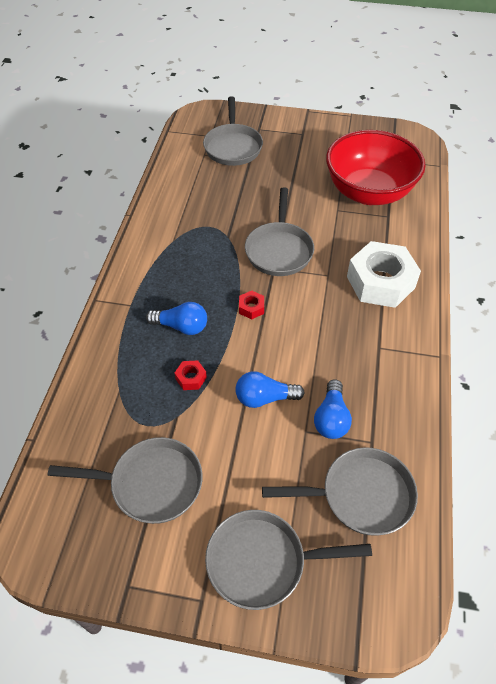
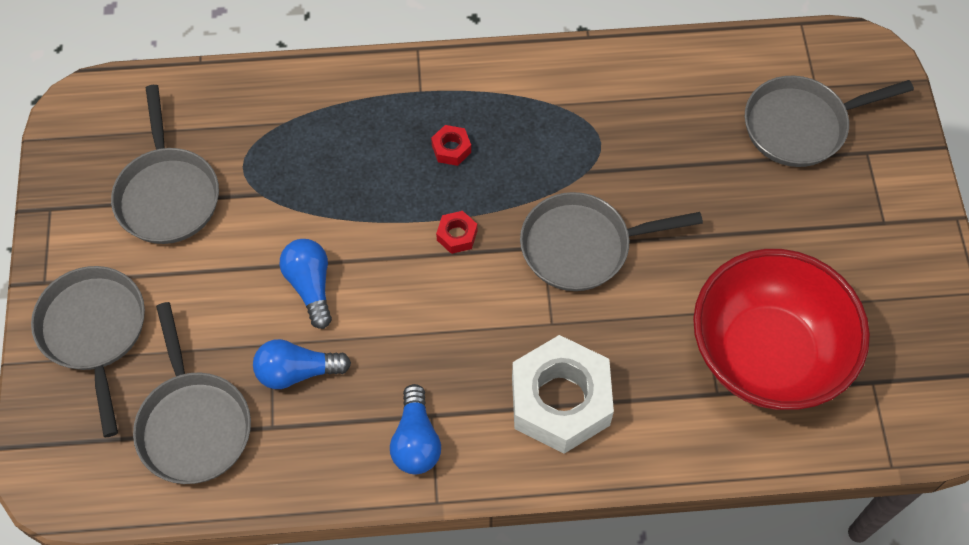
camera: 75 degrees right, 10 degrees up
blue light bulb [146,302,207,335] -> blue light bulb moved to [390,384,441,474]
red nut [175,360,207,390] -> red nut moved to [431,125,471,166]

